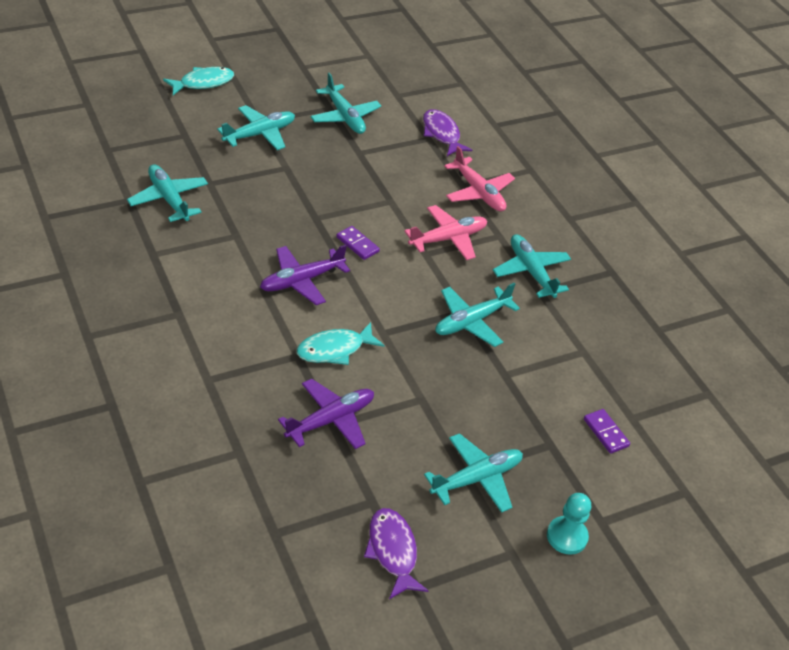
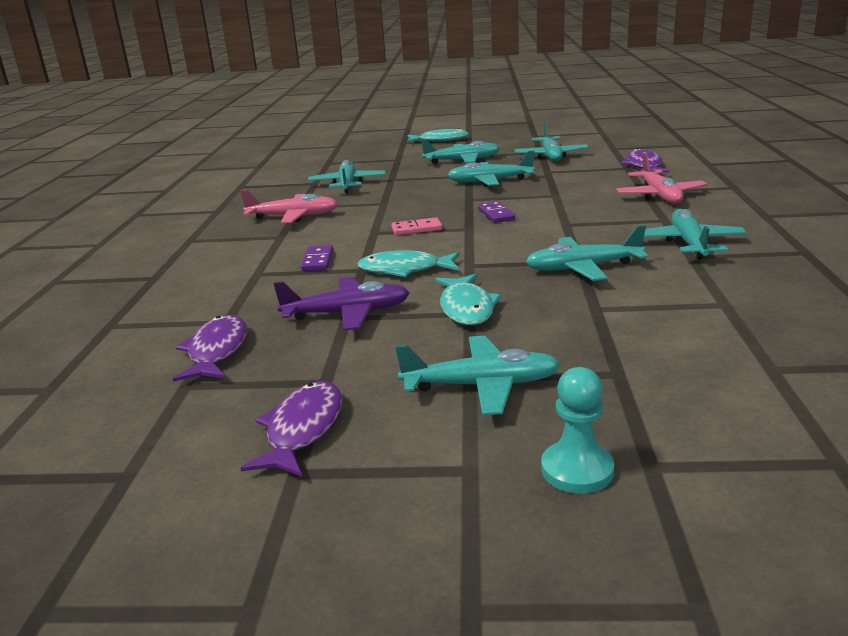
camera: 35 degrees right, 20 degrees down
purple plane [260,245,350,305] -> pink domino [391,217,442,235]
pink plane [404,205,487,260] -> pink plane moved to [240,190,338,223]
purple domino [584,409,630,454] -> purple domino moved to [301,245,333,271]
none -> purple fish [173,315,247,382]
none -> turquoise fish [435,274,501,325]
none -> turquoise plane [448,151,535,186]

